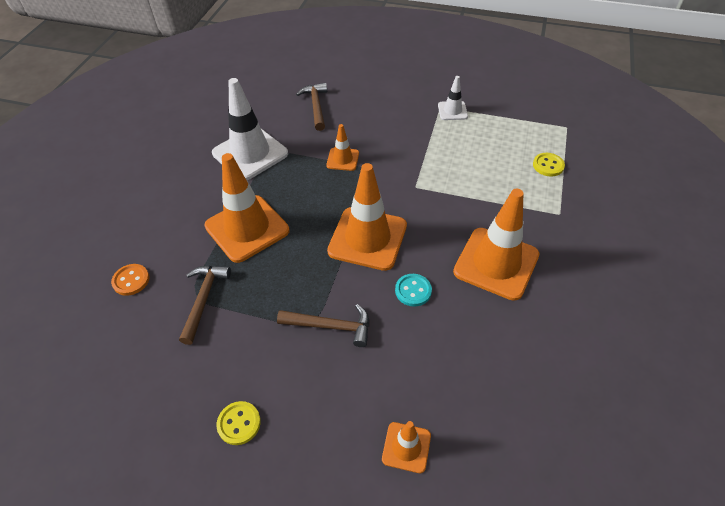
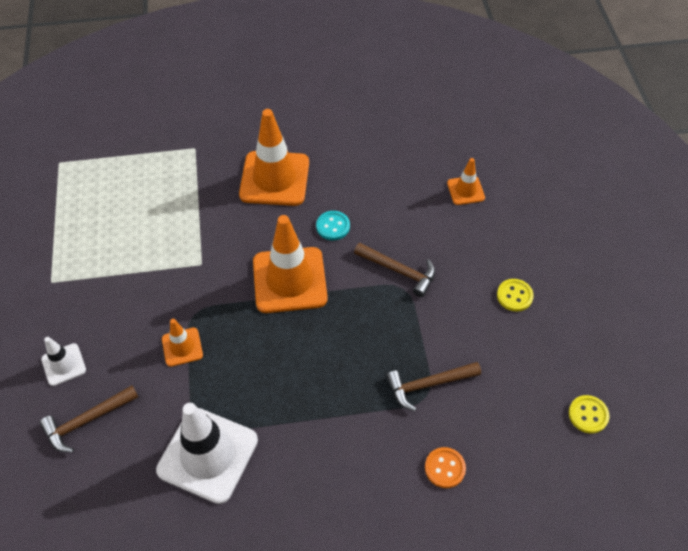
camera: 115 degrees left, 5 degrees up
orange traffic cone [204,153,289,263] -> none
brown hammer [277,304,369,347] -> brown hammer turned 135 degrees clockwise [354,243,435,297]
white traffic cone [438,76,468,120] -> white traffic cone moved to [41,337,86,386]
yellow button [533,153,565,176] -> yellow button moved to [569,395,609,434]

